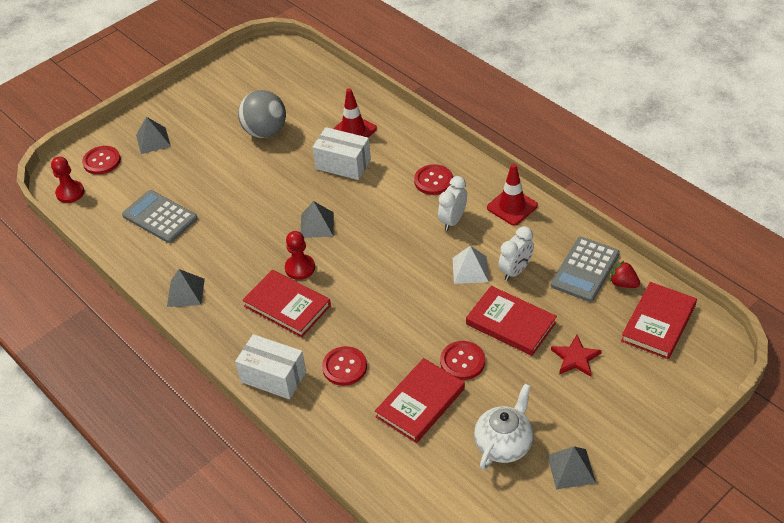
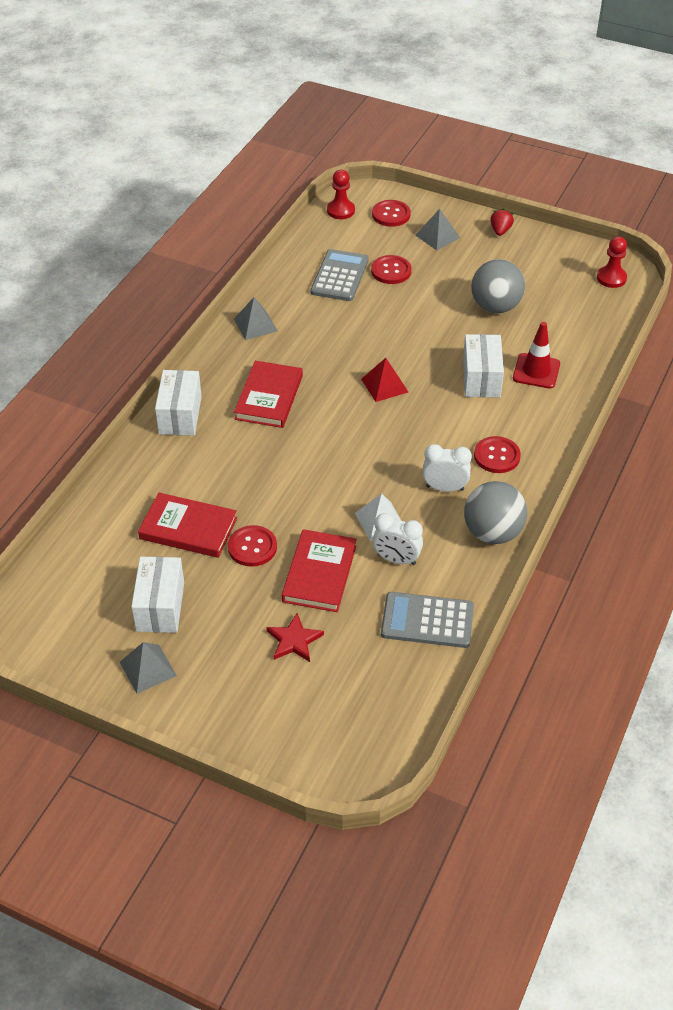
camera: 65 degrees right, 0 degrees up
red pawn [285,231,315,280] -> red pawn moved to [597,236,627,288]
grey pyramid [301,201,334,238] -> red pyramid [361,358,408,402]
red button [322,346,367,386] -> red button moved to [371,255,411,284]
white teapot [474,384,534,470] -> white box [131,557,184,633]
red traffic cone [487,163,538,225] -> grey ball [464,481,527,544]
red strawberry [610,261,640,288] -> red strawberry moved to [490,208,514,236]
red book [621,282,697,359] -> none

